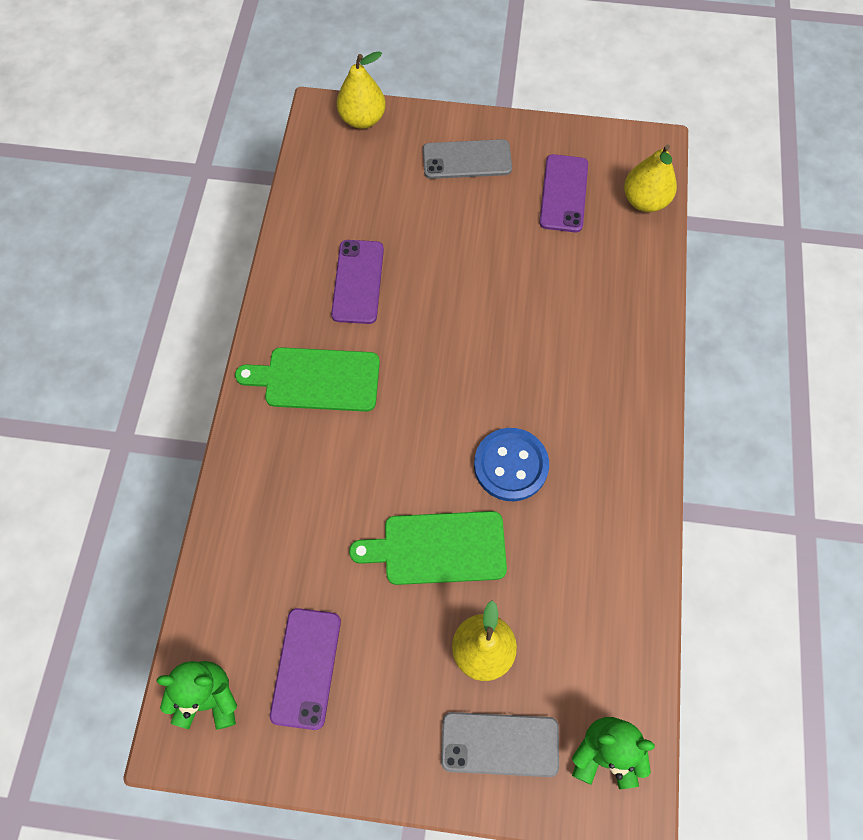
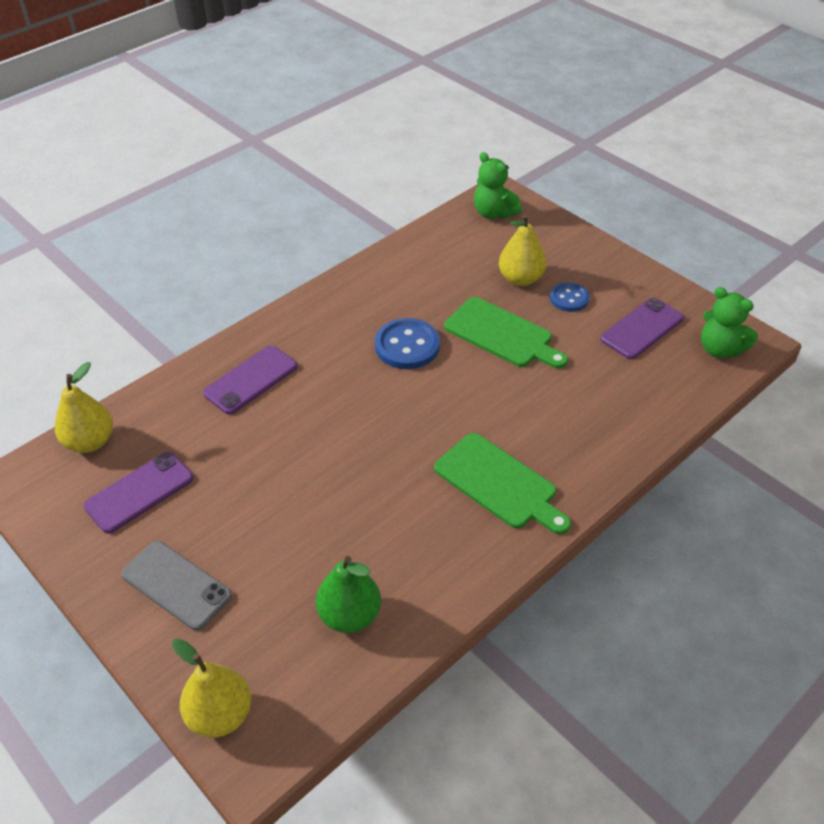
camera: 140 degrees left, 20 degrees down
purple phone [331,240,384,324] -> purple phone moved to [203,346,297,414]
grey phone [441,712,559,777] -> none
none -> green pear [316,556,381,633]
none -> blue button [550,282,589,312]

